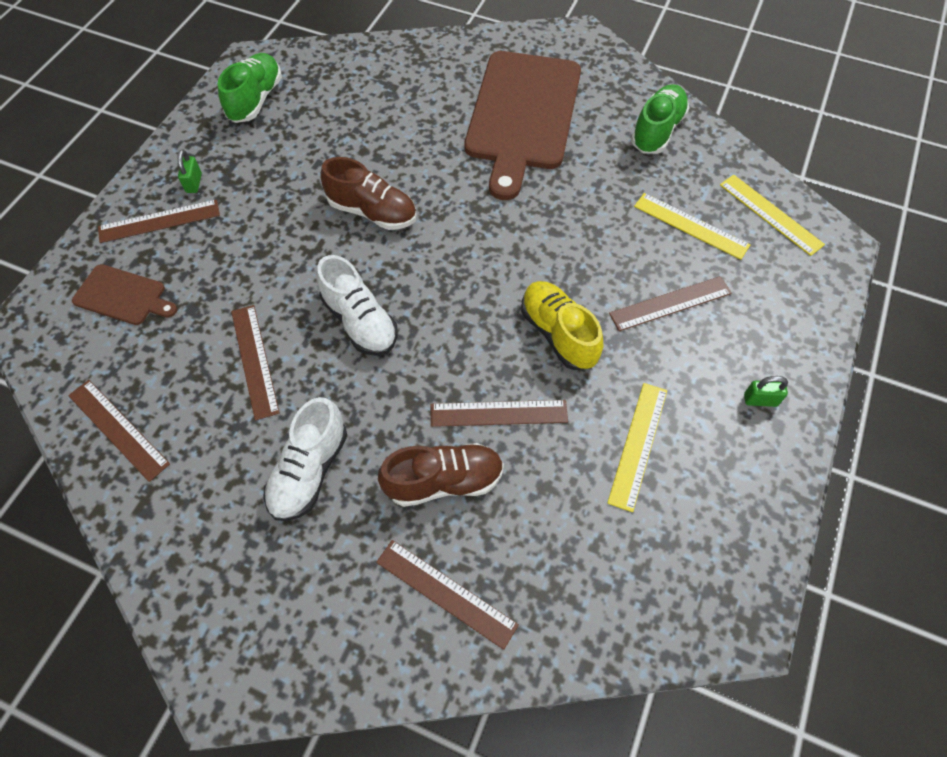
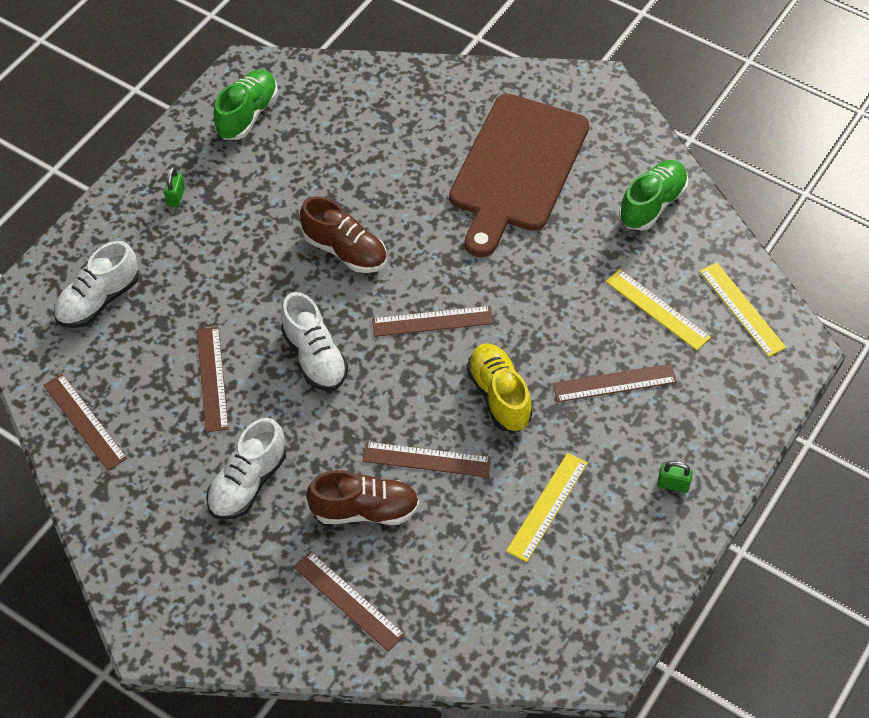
camera: 10 degrees right, 5 degrees down
brown cutting board [72,264,177,325] -> white shoe [53,241,139,328]
brown ruler [98,199,220,243] -> brown ruler moved to [372,306,494,337]

